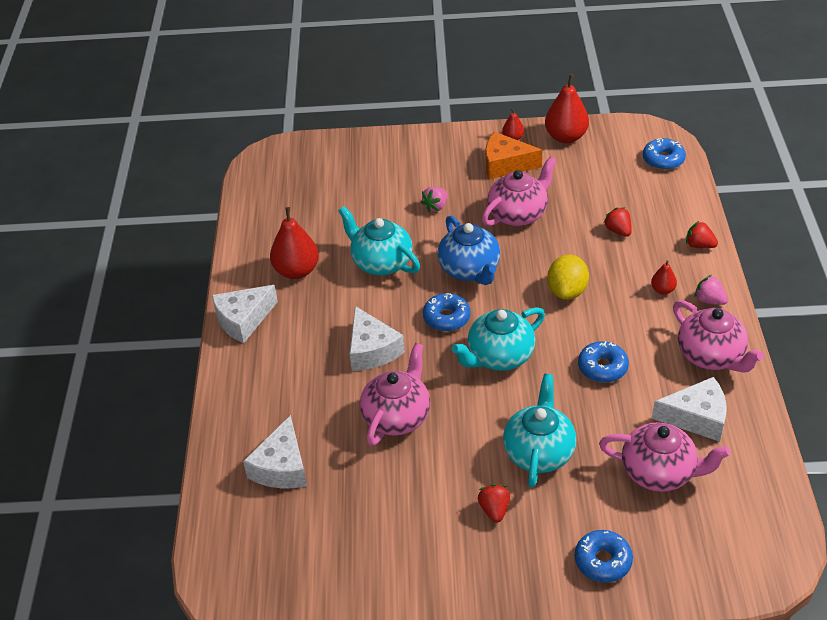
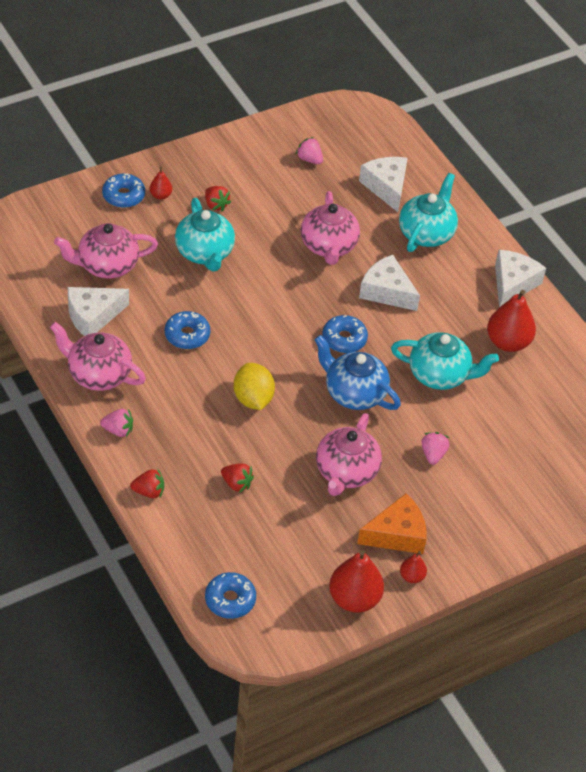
camera: 145 degrees right, 5 degrees up
turquoise teapot [451,307,545,371] -> turquoise teapot moved to [399,173,458,252]
red pear [651,260,677,294] -> red pear moved to [150,166,172,200]
none -> pink strawberry [296,137,323,164]

